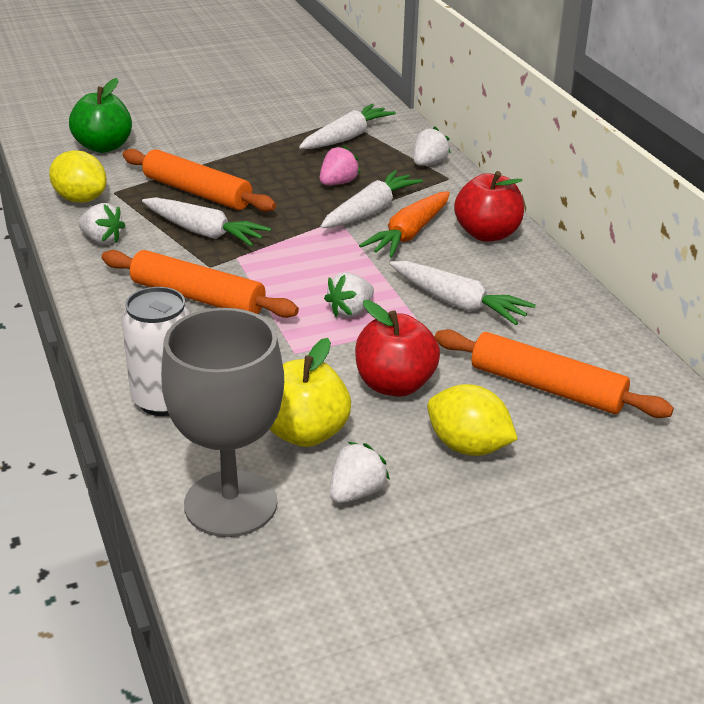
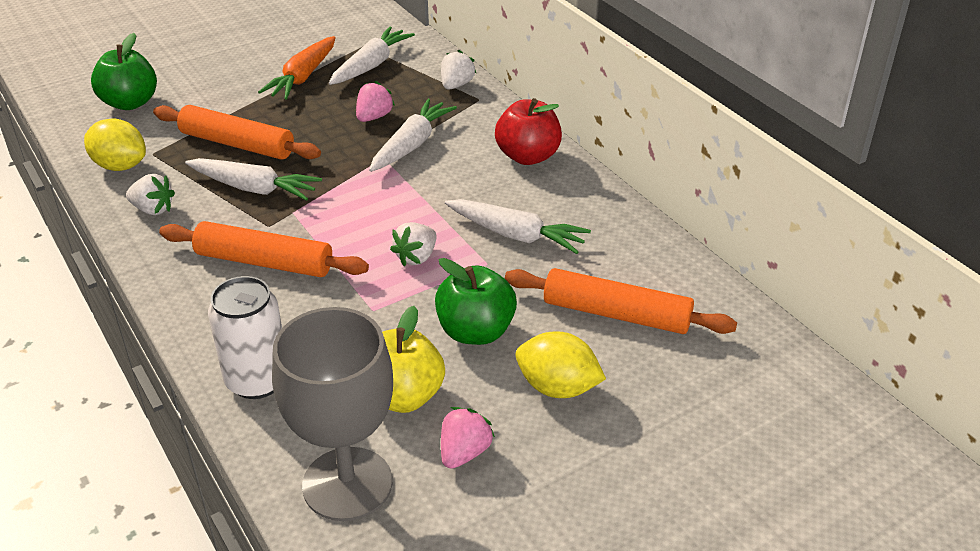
camera: 10 degrees left, 5 degrees up
white strawberry [330,442,390,503] -> pink strawberry [441,407,495,469]
red apple [355,300,440,397] -> green apple [435,258,517,345]
orange carrot [359,191,450,258] -> orange carrot moved to [258,36,336,99]

